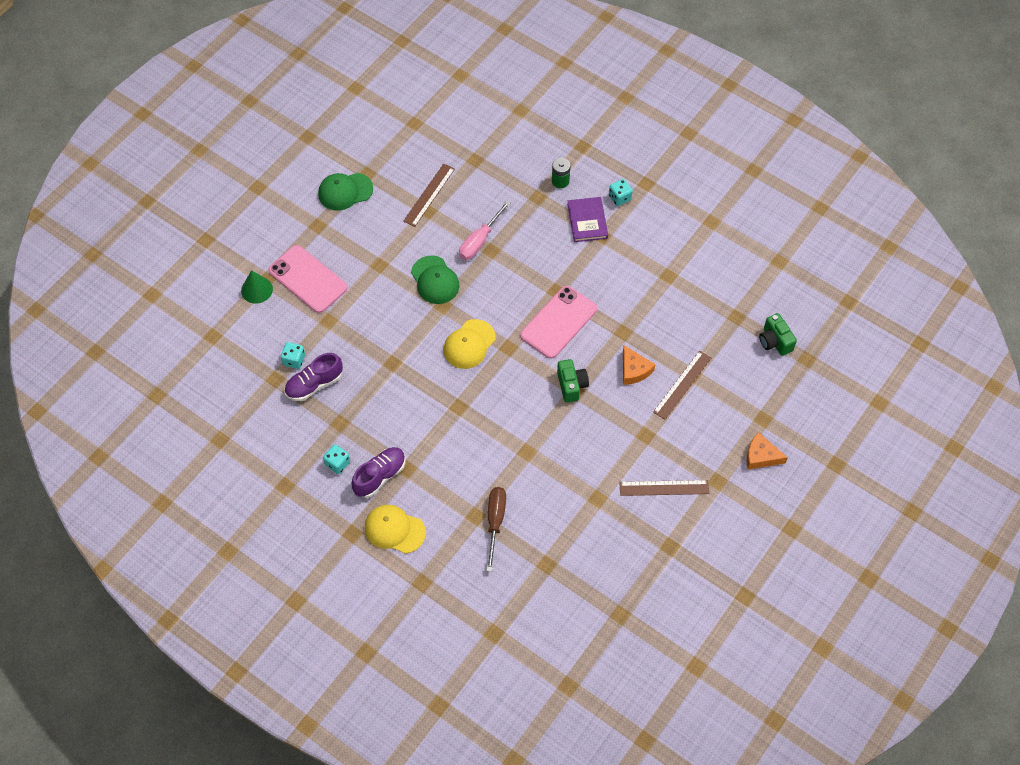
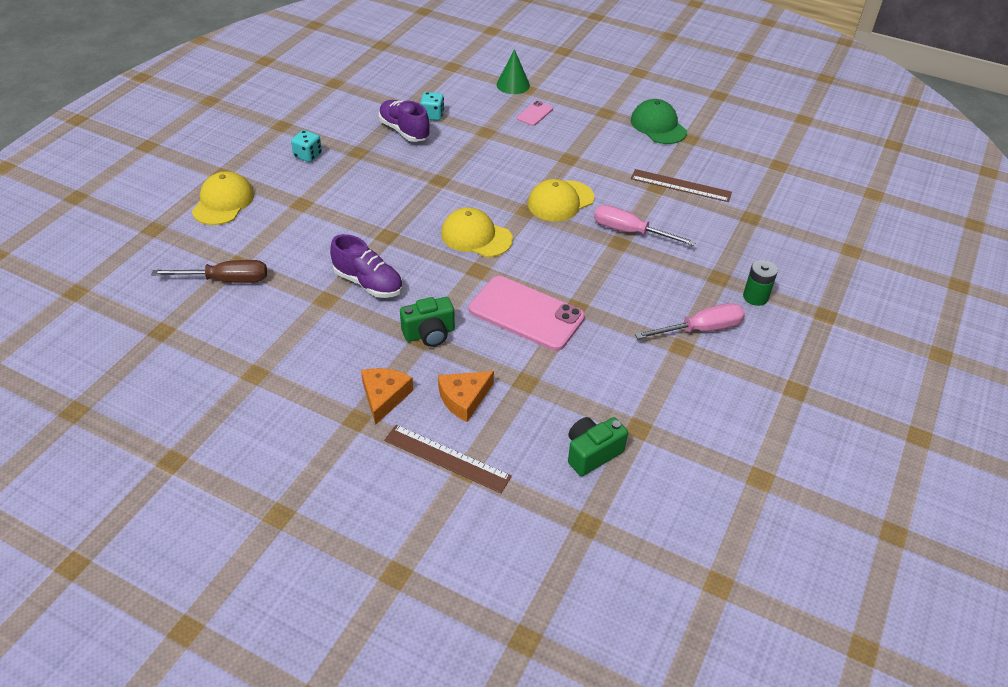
camera: 80 degrees right, 15 degrees down
pink phone [268,245,347,313] -> pink phone [517,101,553,126], size x0.46
purple shoe [352,447,405,498] -> purple shoe moved to [330,234,403,298]
green cap [411,256,460,304] -> yellow cap [528,179,594,221]
purple book [567,197,608,242] -> pink screwdriver [635,303,745,339]
turquoise dice [609,179,633,206] -> none
brown ruler [619,480,709,496] -> none
orange cheese [747,432,788,470] -> orange cheese moved to [361,368,414,425]
green camera [759,313,797,356] -> green camera moved to [568,417,628,476]

